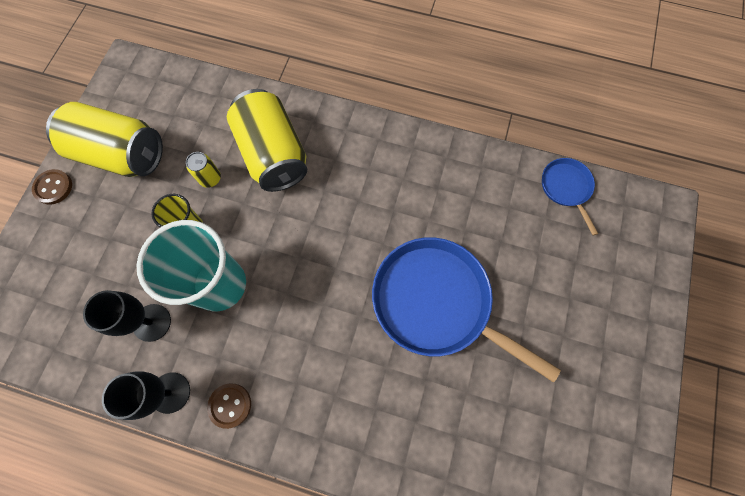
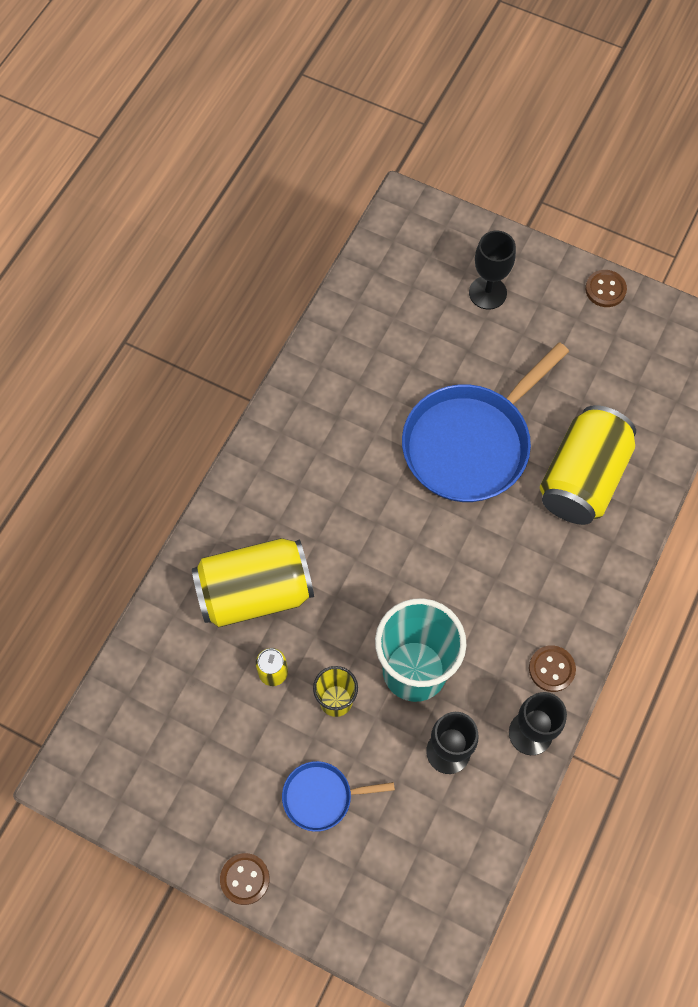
camera: 80 degrees left, 5 degrees down
yellow can [46,102,163,177] -> yellow can moved to [540,405,636,525]
blue pan [542,158,598,235] -> blue pan moved to [282,761,395,832]
none -> black goblet [469,231,516,310]
none -> brown button [585,270,627,307]

